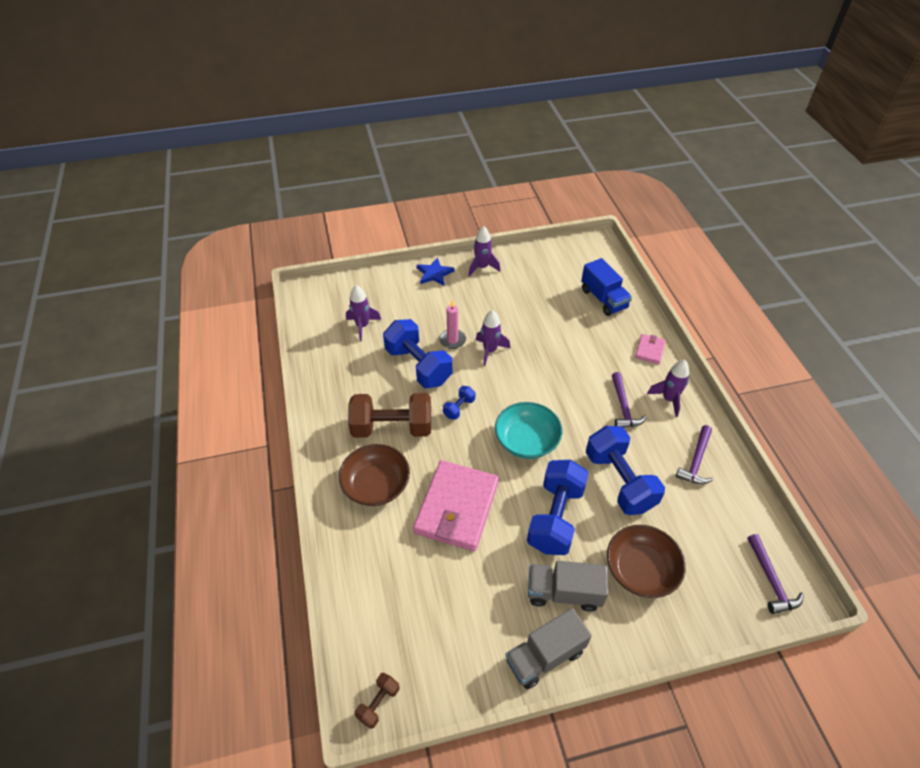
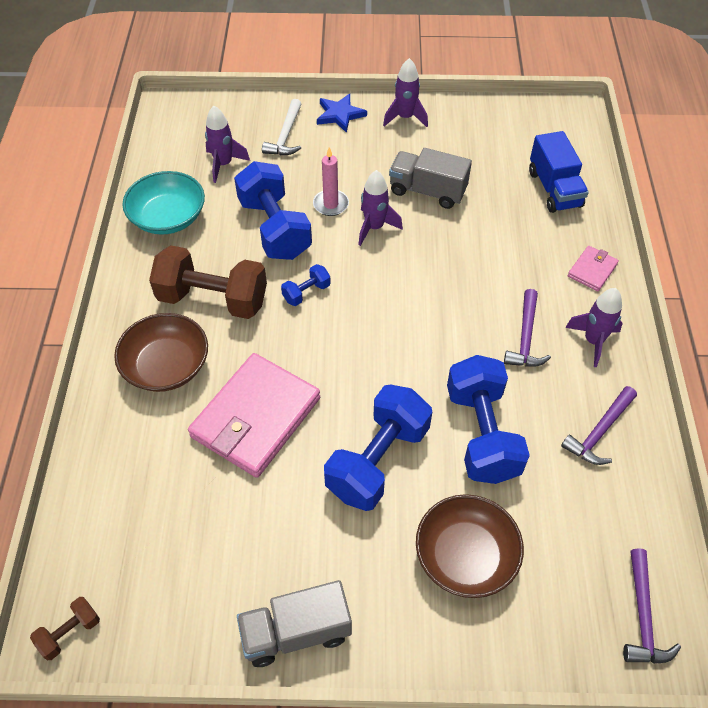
camera: 15 degrees right, 5 degrees up
turquoise bowl [495,402,563,459] -> turquoise bowl moved to [122,171,205,235]
grey truck [528,561,608,612] -> grey truck moved to [389,148,472,209]
none -> white hammer [262,99,301,155]

